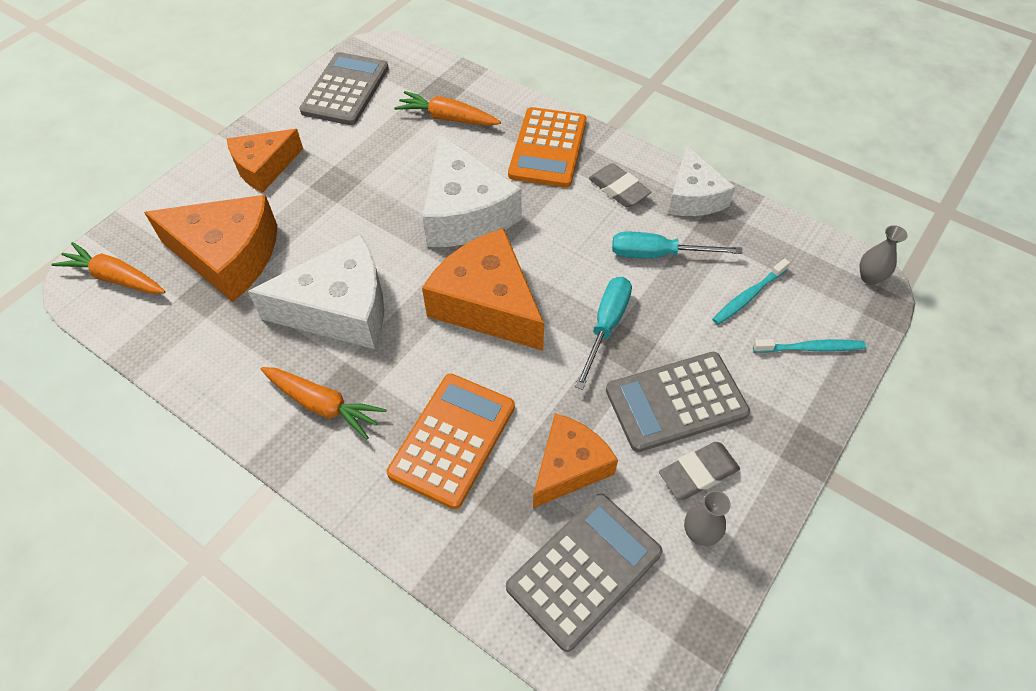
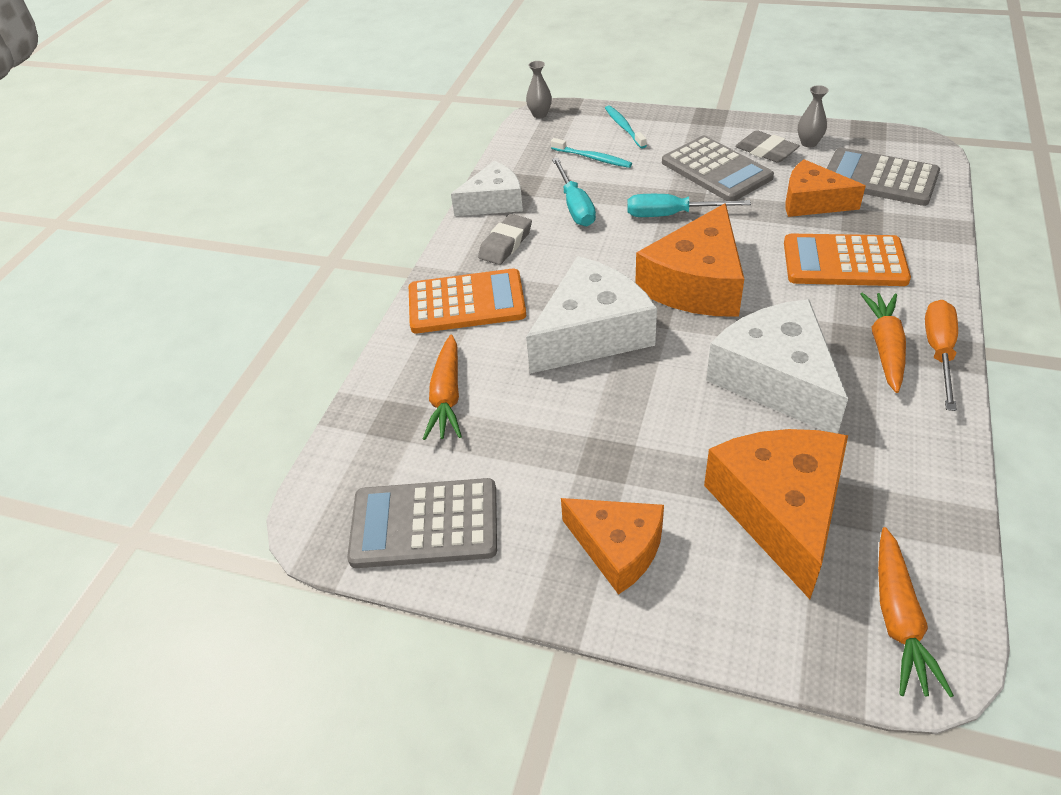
camera: 105 degrees left, 10 degrees down
none -> orange screwdriver [925,300,958,411]

